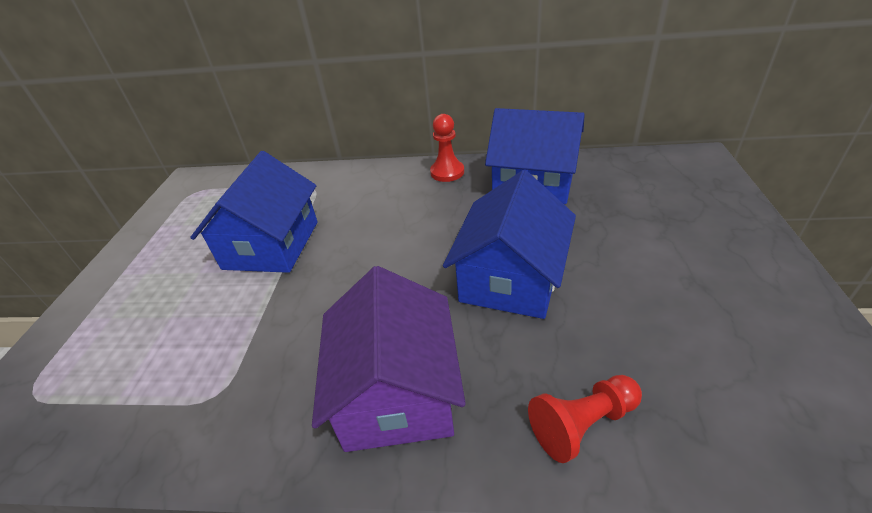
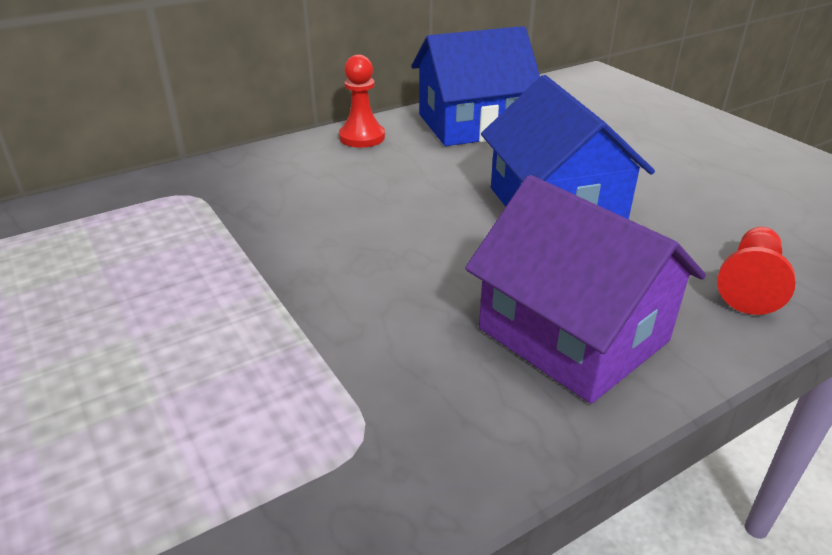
camera: 40 degrees left, 5 degrees down
blue house [190,151,318,273] -> none

